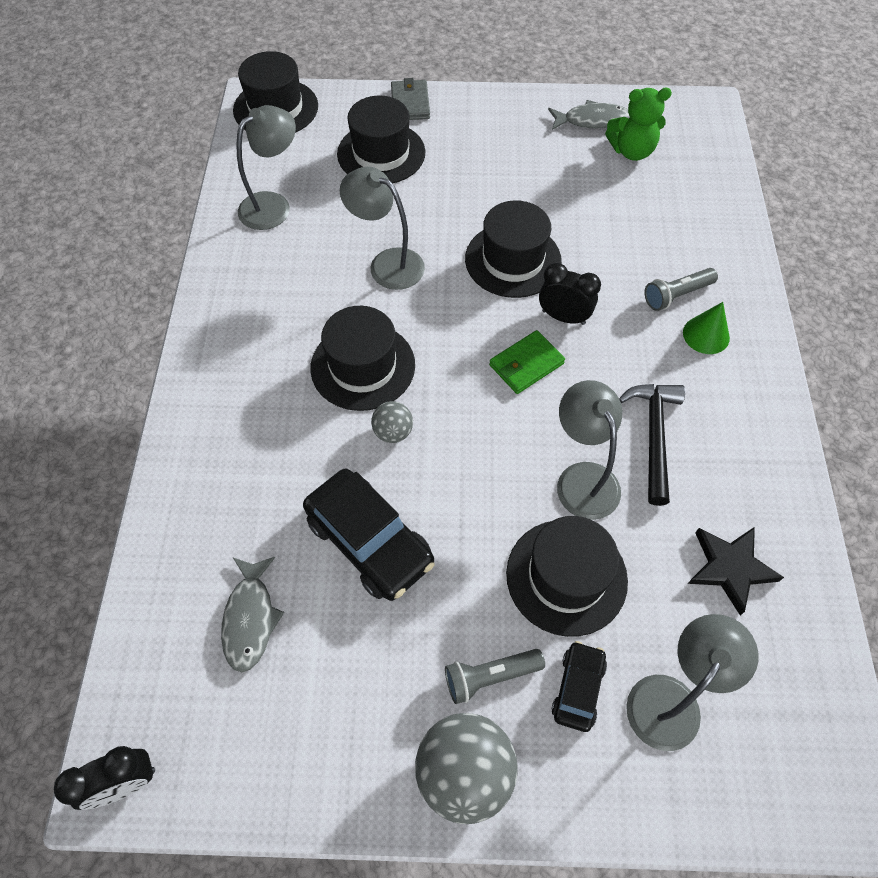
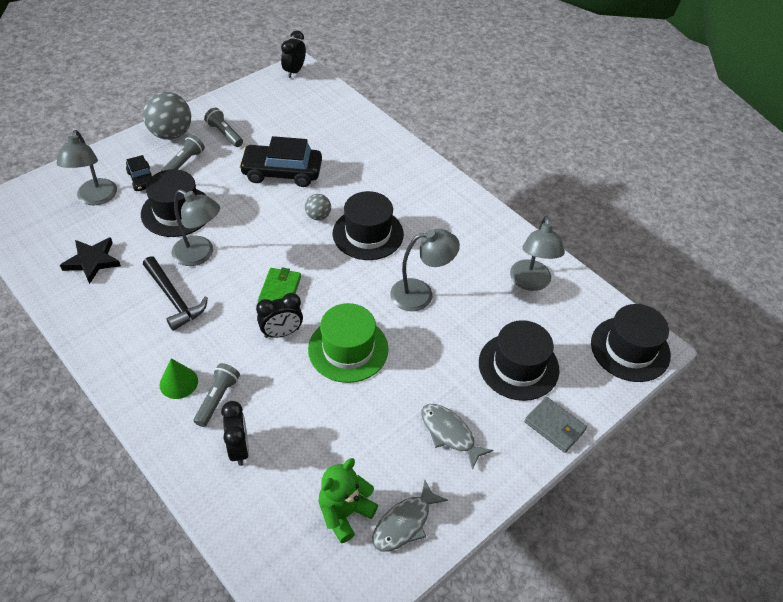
camera: 135 degrees right, 10 degrees down
grey fish [221,557,284,672] -> grey fish moved to [421,404,493,470]
black hat [465,200,562,298] -> green hat [308,303,388,383]
none -> grey flashlight [204,108,243,147]
none -> black clock [221,401,249,466]

